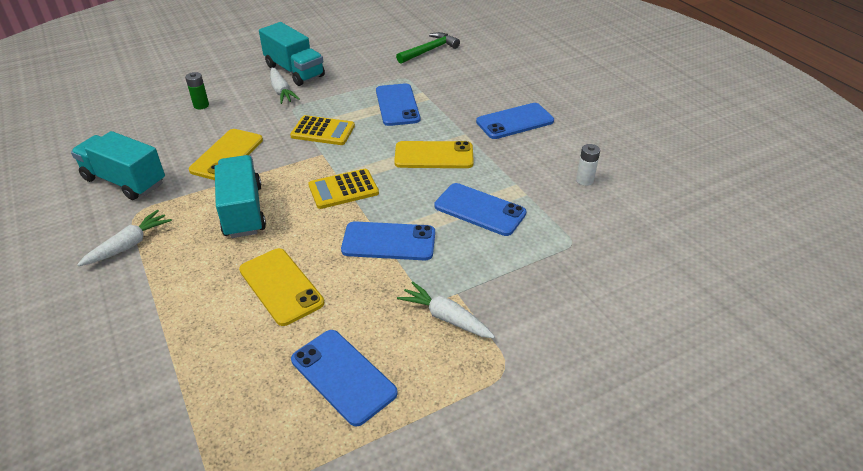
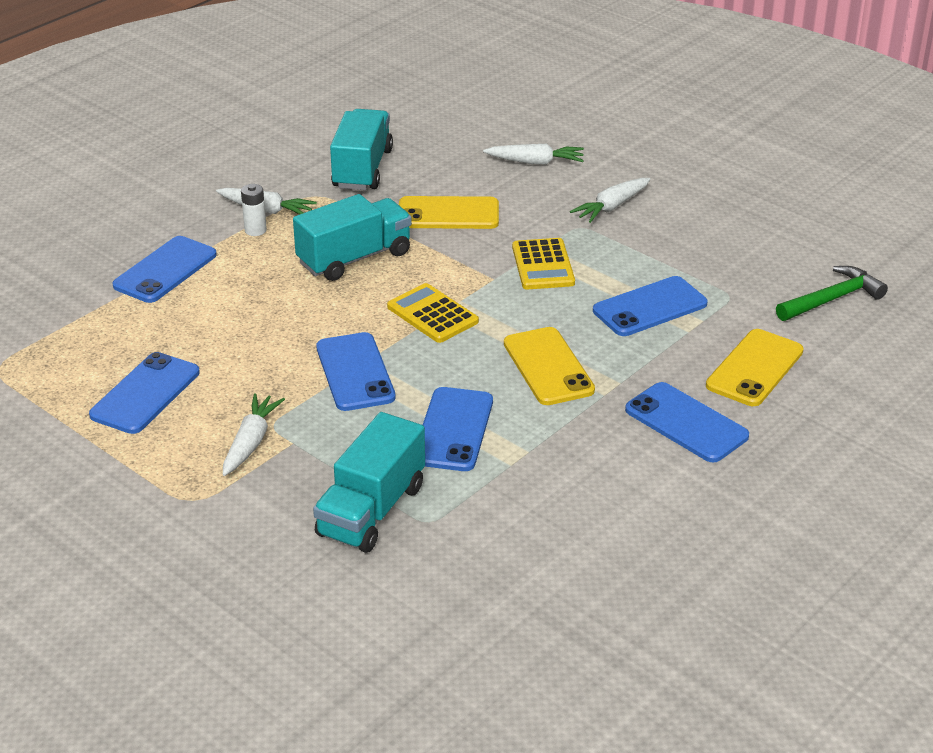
camera: 70 degrees right, 5 degrees down
green battery [185,72,209,109] -> white carrot [483,144,584,165]
yellow phone [239,248,324,326] -> yellow phone moved to [706,329,804,406]
turquoise truck [259,22,325,86] -> turquoise truck moved to [313,412,425,553]
green hammer [396,32,460,64] -> green hammer turned 60 degrees counterclockwise [776,266,888,321]
white battery [576,144,600,186] -> white battery moved to [241,184,267,236]
none -> blue phone [112,236,217,303]

